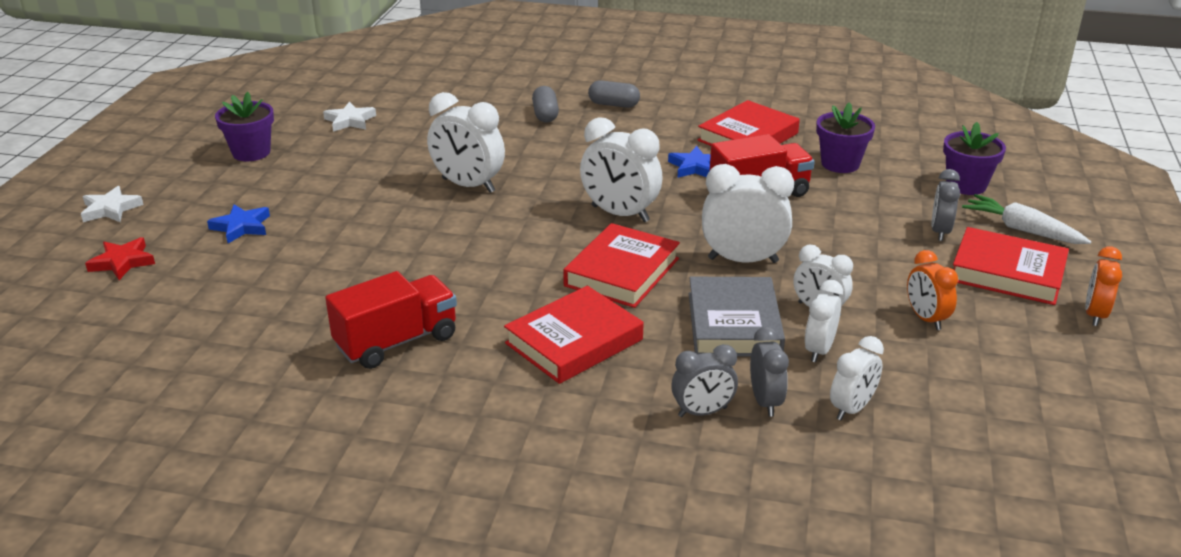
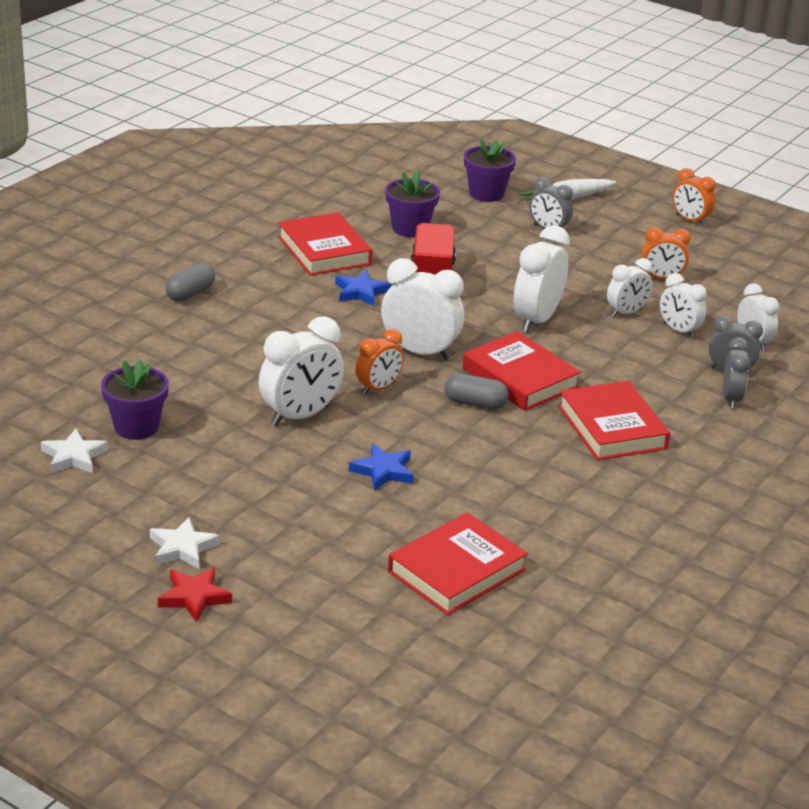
camera: 70 degrees left, 0 degrees up
white star [81,186,144,222] -> white star moved to [150,517,220,569]
red star [85,237,155,280] -> red star moved to [158,567,232,622]
blue star [207,204,270,243] -> blue star moved to [349,444,414,491]
purple flower pot [215,92,274,161] -> purple flower pot moved to [101,359,169,440]
red truck [325,271,457,369] -> none
grey capsule [532,86,559,122] -> grey capsule moved to [444,373,508,409]
white clock [580,117,663,222] -> white clock turned 120 degrees counterclockwise [381,258,464,360]
grey book [689,277,785,357] -> none
red book [953,227,1069,305] -> red book moved to [388,512,528,615]
none -> orange clock [355,329,404,395]

